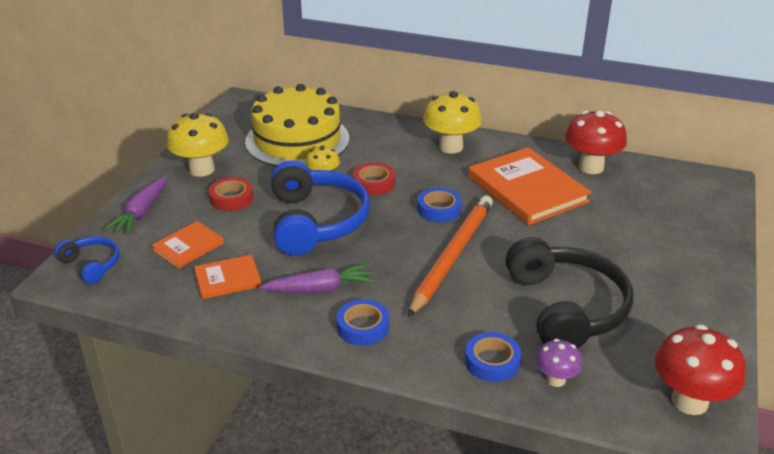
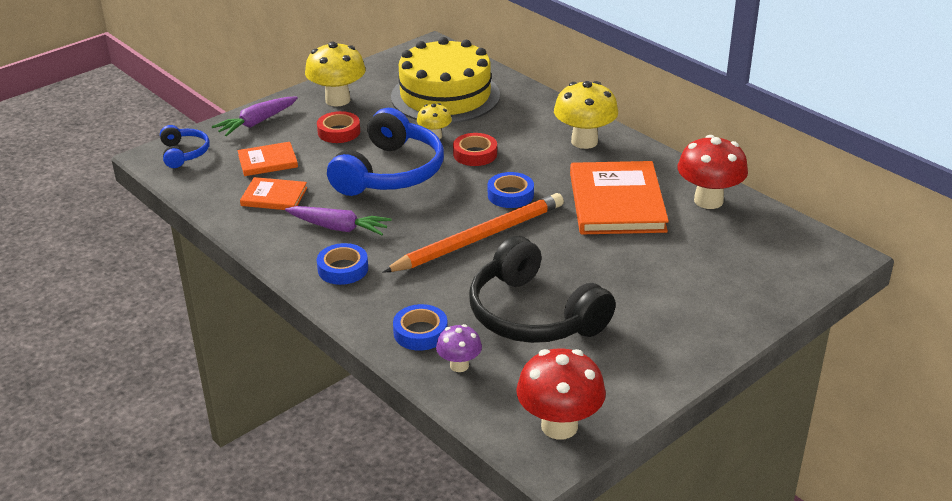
camera: 30 degrees right, 0 degrees up
black headphones [505,237,633,349] -> black headphones turned 120 degrees clockwise [469,236,616,343]

